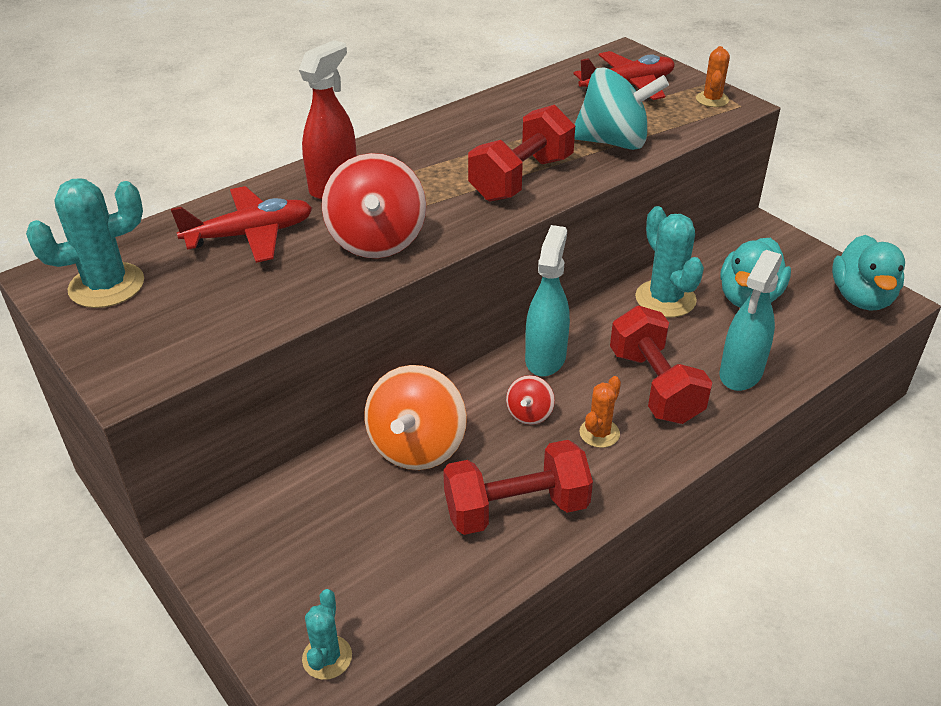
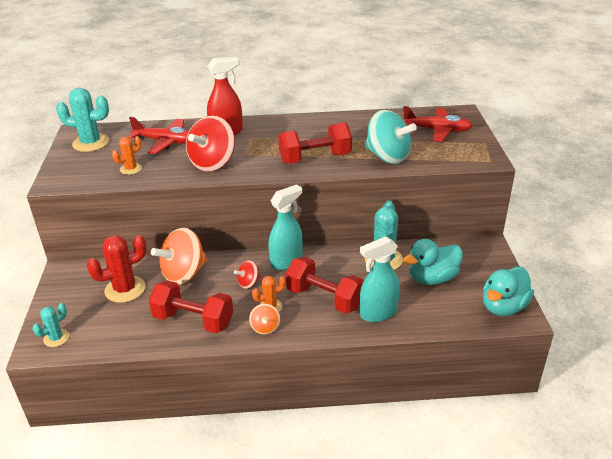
camera: 35 degrees right, 5 degrees down
red dumbbell [610,306,713,424] -> red dumbbell turned 75 degrees counterclockwise [285,257,364,314]
orange cactus [696,46,730,107] -> orange cactus moved to [112,136,142,175]
none -> red cactus [87,235,147,303]
none -> orange spinning top [249,304,280,335]

